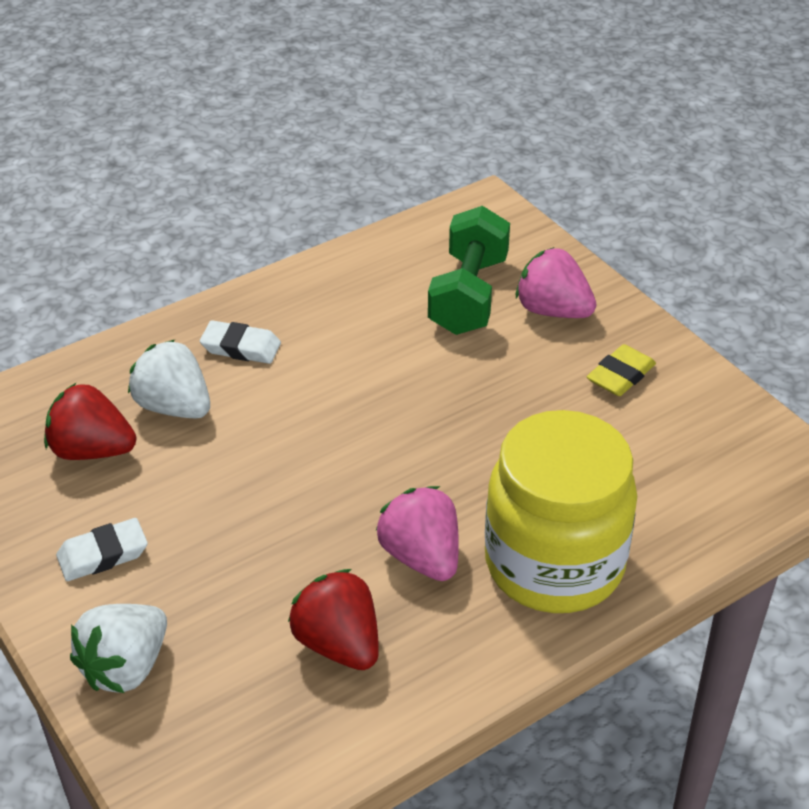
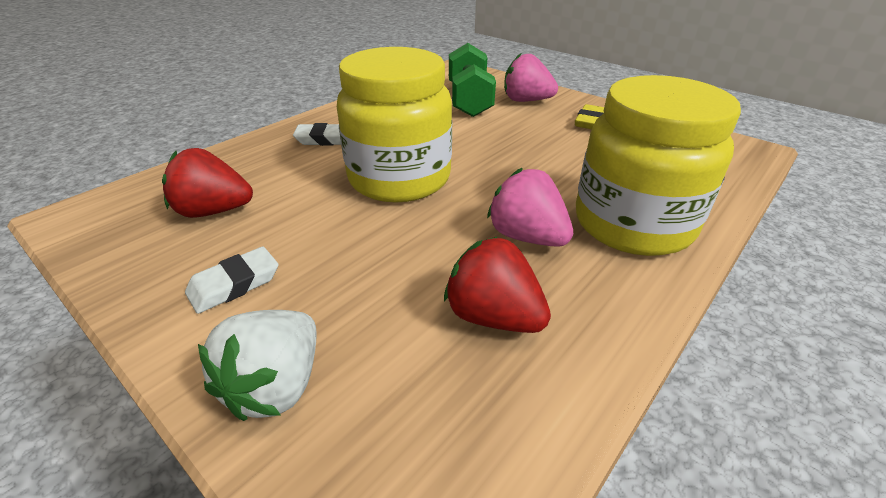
camera: 15 degrees left, 5 degrees down
white strawberry [128,340,210,419] -> none
none -> yellow jar [337,47,452,203]

